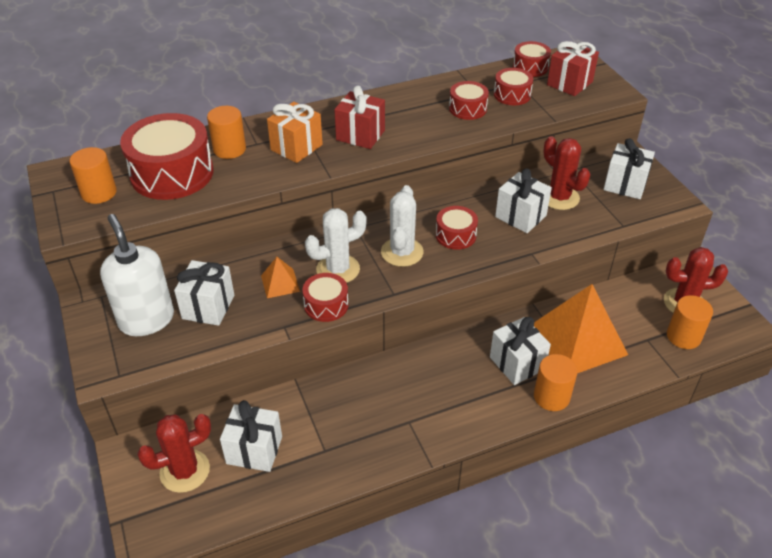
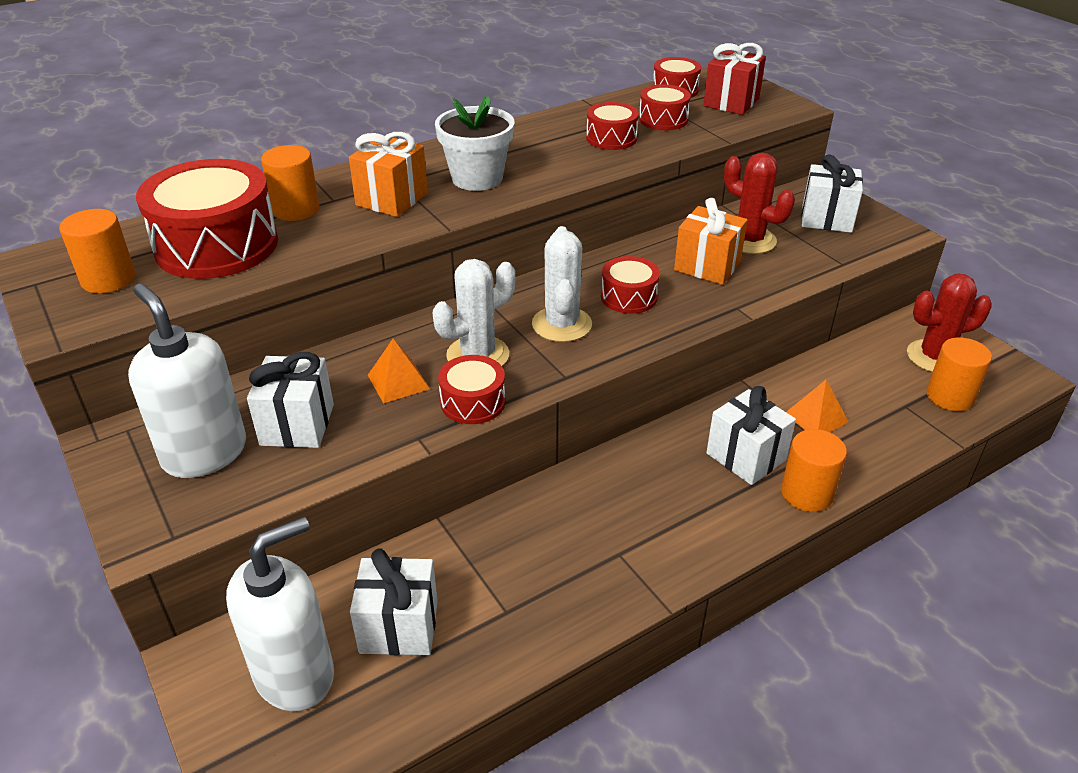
camera: 10 degrees left, 5 degrees down
red cactus [137,414,211,493] -> white soap dispenser [226,517,334,711]
red gift [334,86,385,149] -> white flower pot [435,96,514,191]
white gift [495,169,552,233] -> orange gift [674,198,748,285]
orange pyramid [534,284,628,373] -> orange pyramid [786,379,848,432], size x0.45

